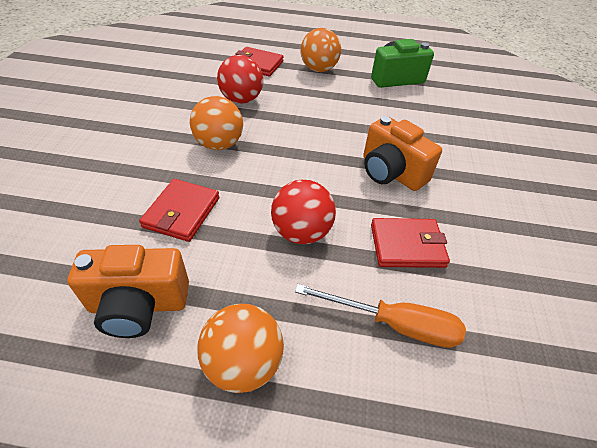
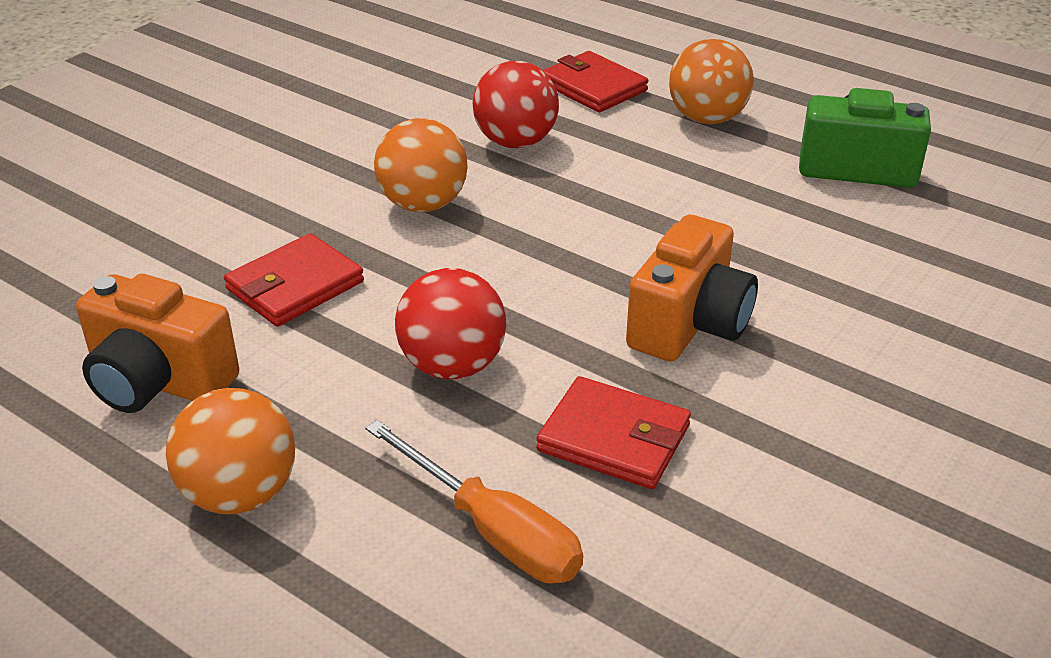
camera: 30 degrees right, 10 degrees down
orange camera [363,116,442,191] -> orange camera turned 135 degrees counterclockwise [626,215,758,362]

